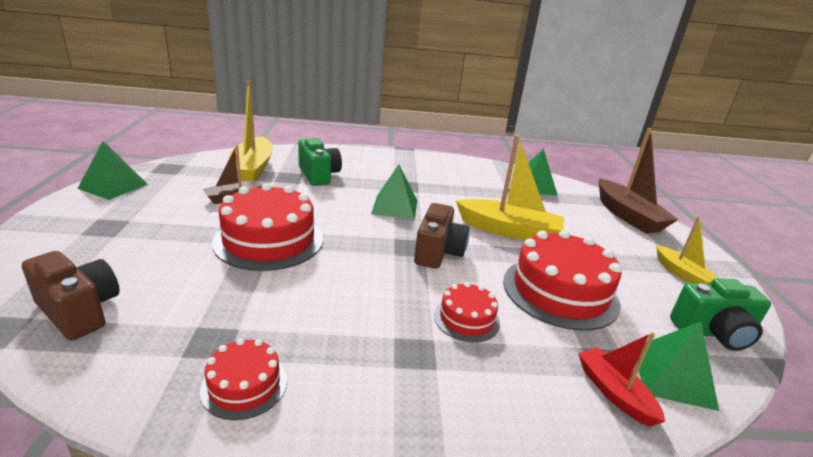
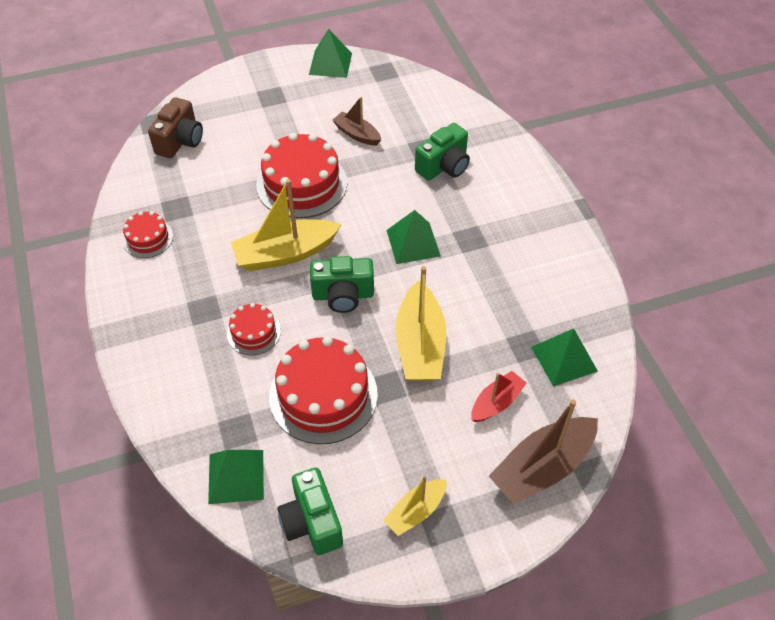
camera: 75 degrees right, 25 degrees up
yellow boat [227,81,273,182] -> yellow boat moved to [230,179,341,271]
brown camera [414,203,469,269] -> green camera [310,256,374,313]
red boat [578,332,665,427] -> red boat moved to [471,371,527,422]

